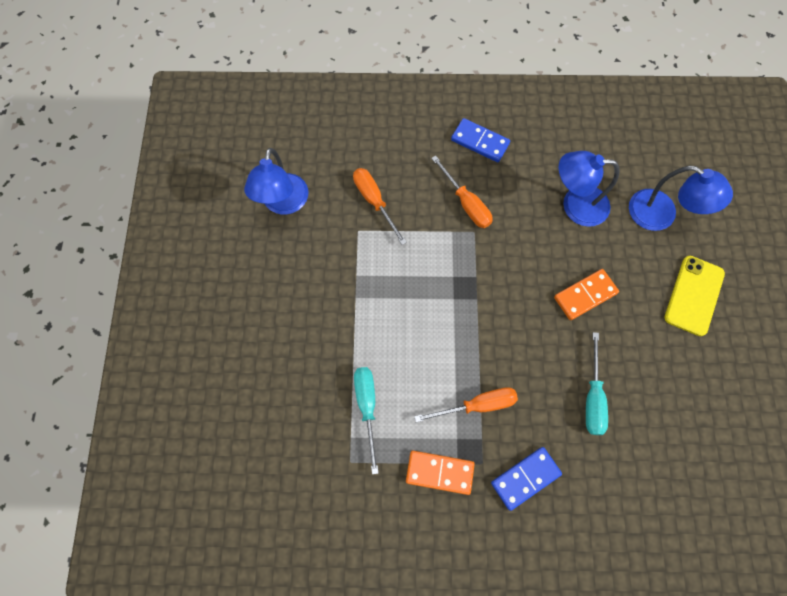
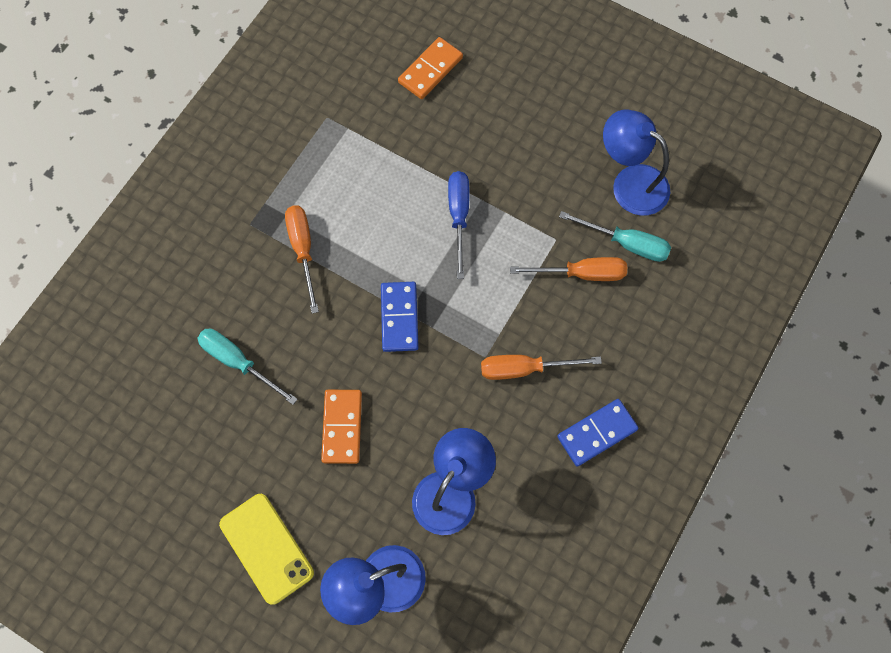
camera: 120 degrees right, 0 degrees up
turquoise screwdriver [354,367,379,474] -> turquoise screwdriver moved to [559,211,671,262]
orange domino [406,451,475,495] -> orange domino moved to [398,37,463,99]
orange screwdriver [414,387,518,422] -> orange screwdriver turned 150 degrees clockwise [285,205,319,314]
blue domino [491,447,562,511] -> blue domino moved to [381,282,419,352]
none -> blue screwdriver [448,171,470,279]

